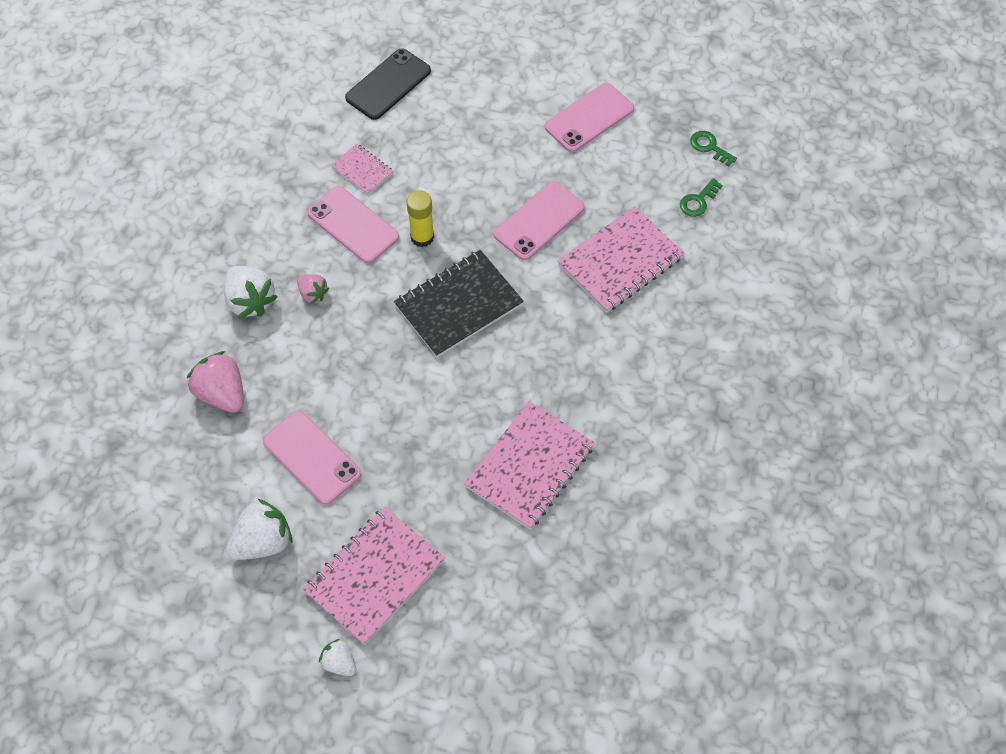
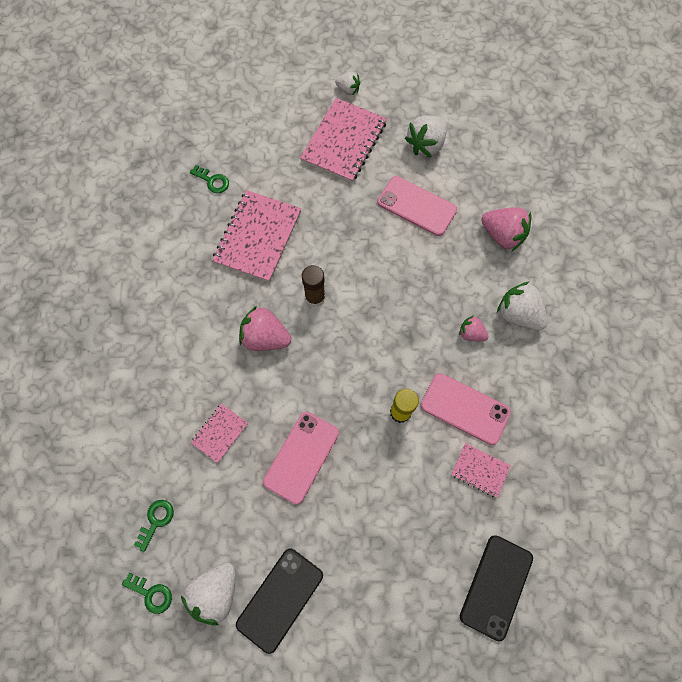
camera: 165 degrees right, 10 degrees up
black notebook [394,250,524,358] -> none
pink phone [545,83,634,152] -> black phone [236,549,323,654]
pink notebook [557,206,684,313] -> pink notebook [191,403,248,463], size x0.51
none -> white strawberry [181,562,236,625]
none -> green key [190,165,229,193]
none -> pink strawberry [239,306,291,351]
none -> brown glue stick [302,265,325,307]

